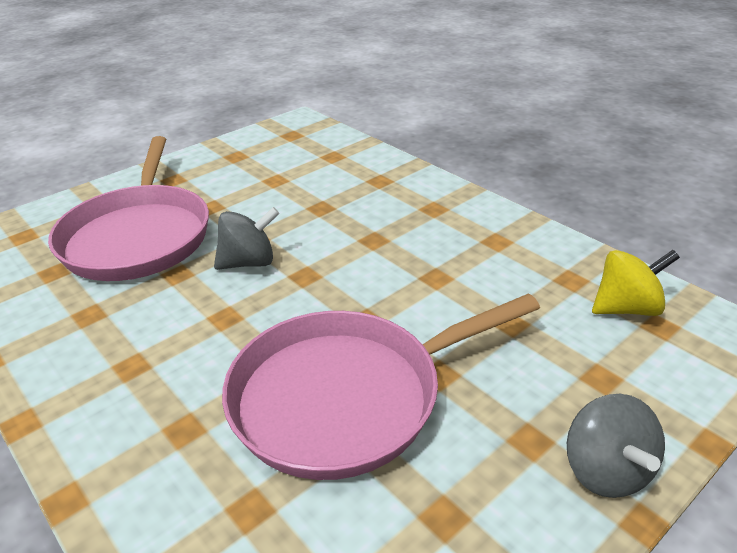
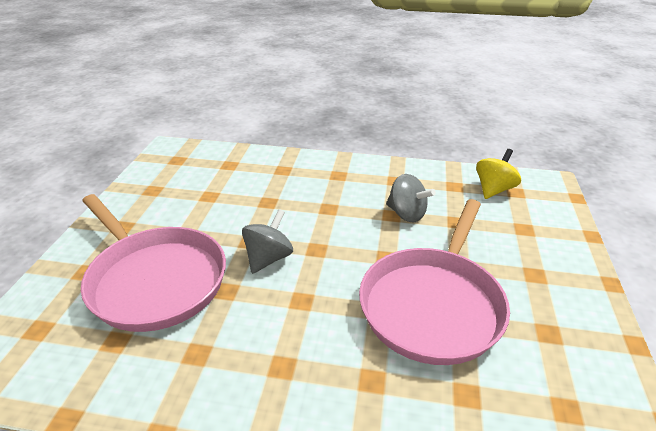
camera: 40 degrees left, 0 degrees up
grey spinning top [567,394,665,498] -> grey spinning top moved to [386,174,436,222]

